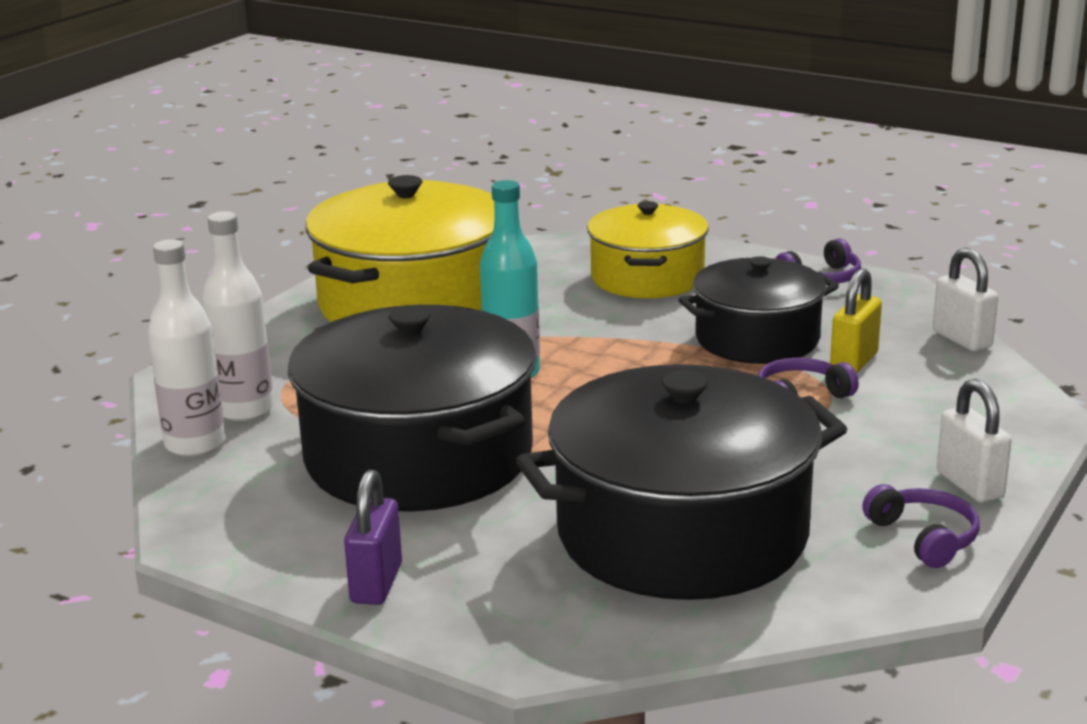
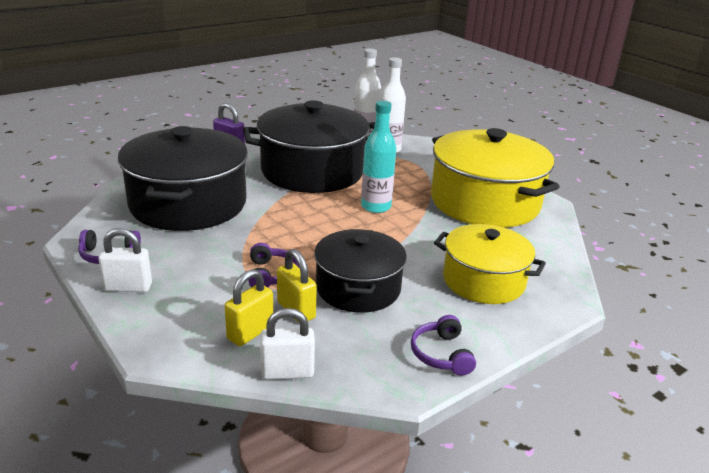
camera: 110 degrees right, 5 degrees up
none -> yellow padlock [225,269,273,346]

